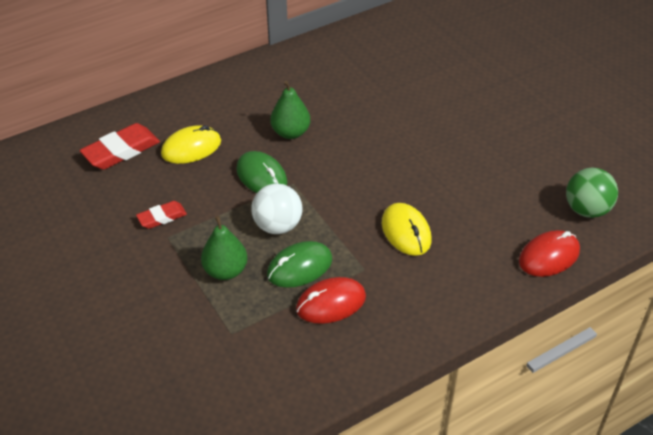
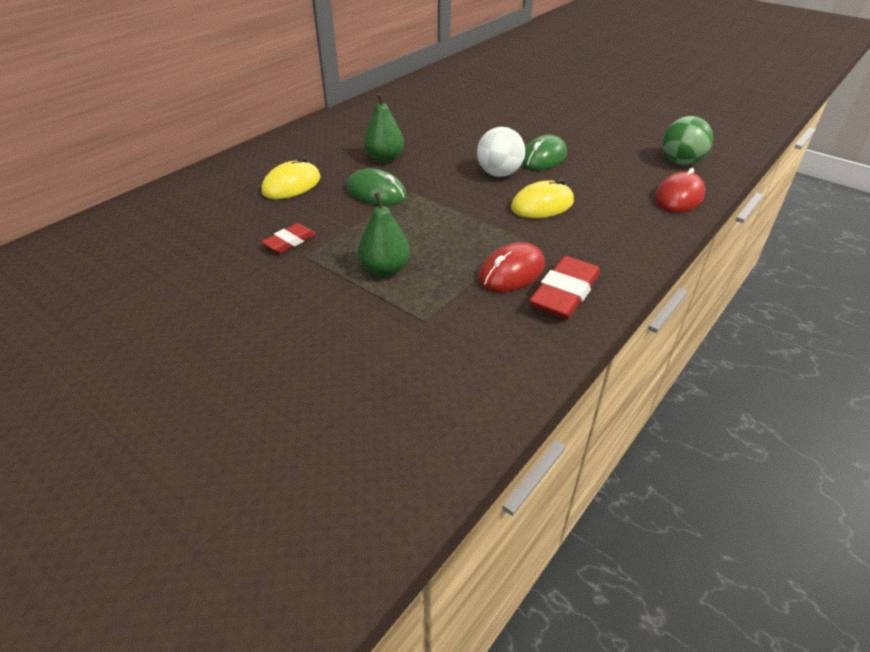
camera: 20 degrees left, 5 degrees down
red eraser [80,123,160,170] -> red eraser moved to [529,256,600,319]
white ball [251,183,302,234] -> white ball moved to [477,127,525,177]
green mouse [267,241,332,288] -> green mouse moved to [522,134,567,170]
yellow mouse [382,203,431,256] -> yellow mouse turned 75 degrees counterclockwise [511,179,574,218]

